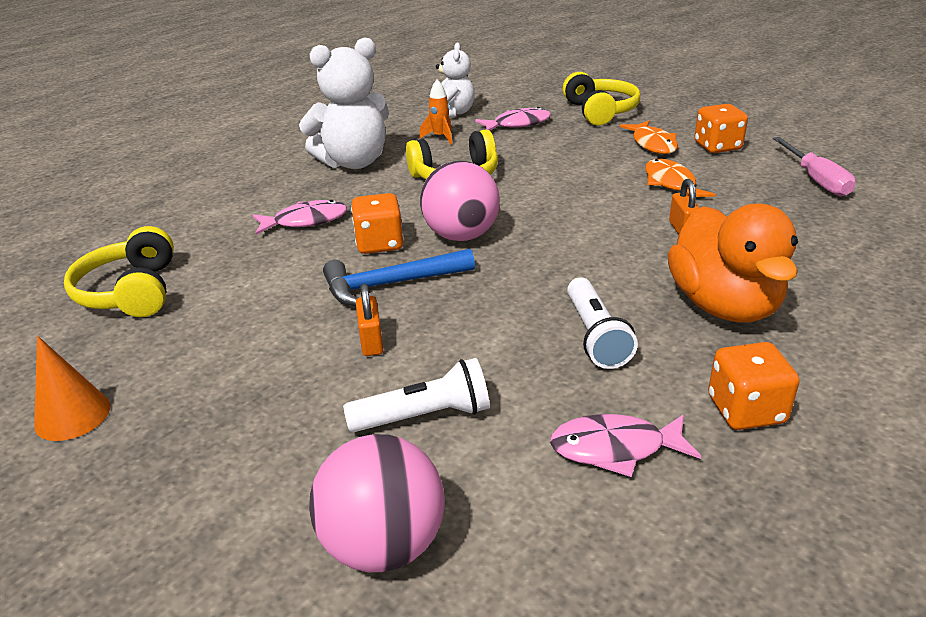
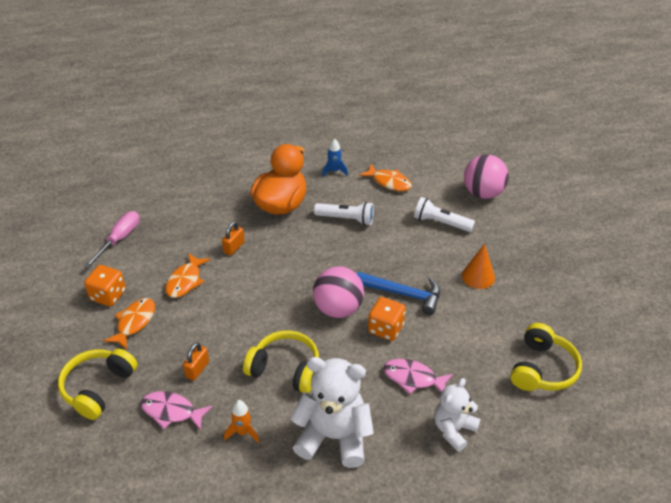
camera: 145 degrees left, 10 degrees up
orange cone [34,336,110,441] -> orange cone moved to [462,244,495,289]
orange padlock [356,284,383,356] -> orange padlock moved to [183,342,209,381]
white teddy bear [436,42,475,118] -> white teddy bear moved to [434,378,481,452]
pink fish [550,414,701,477] -> orange fish [359,164,412,191]
white flashlight [567,278,638,369] -> white flashlight turned 75 degrees clockwise [314,202,374,226]
orange dice [708,342,799,430] -> blue rocket [322,138,348,177]

